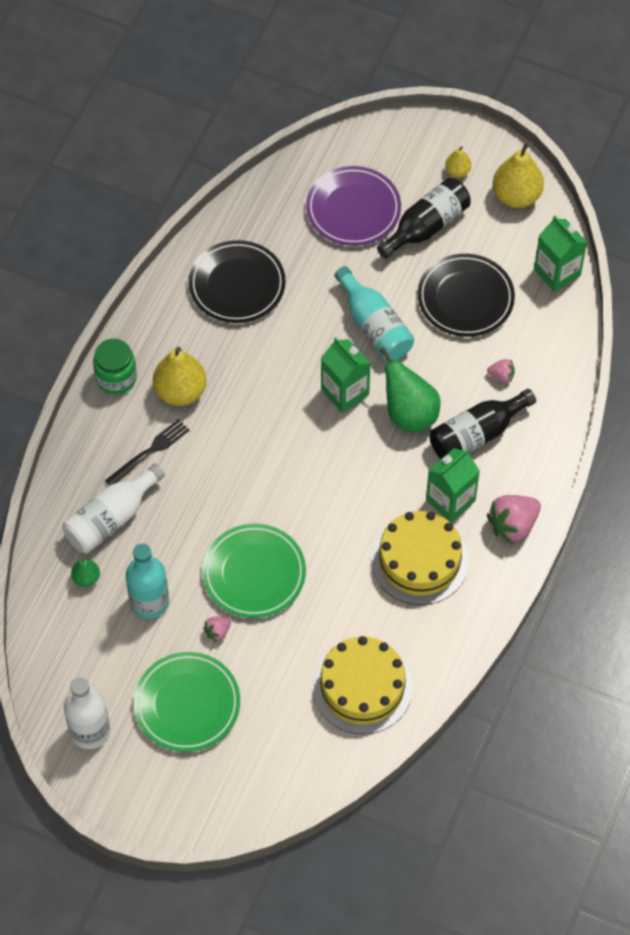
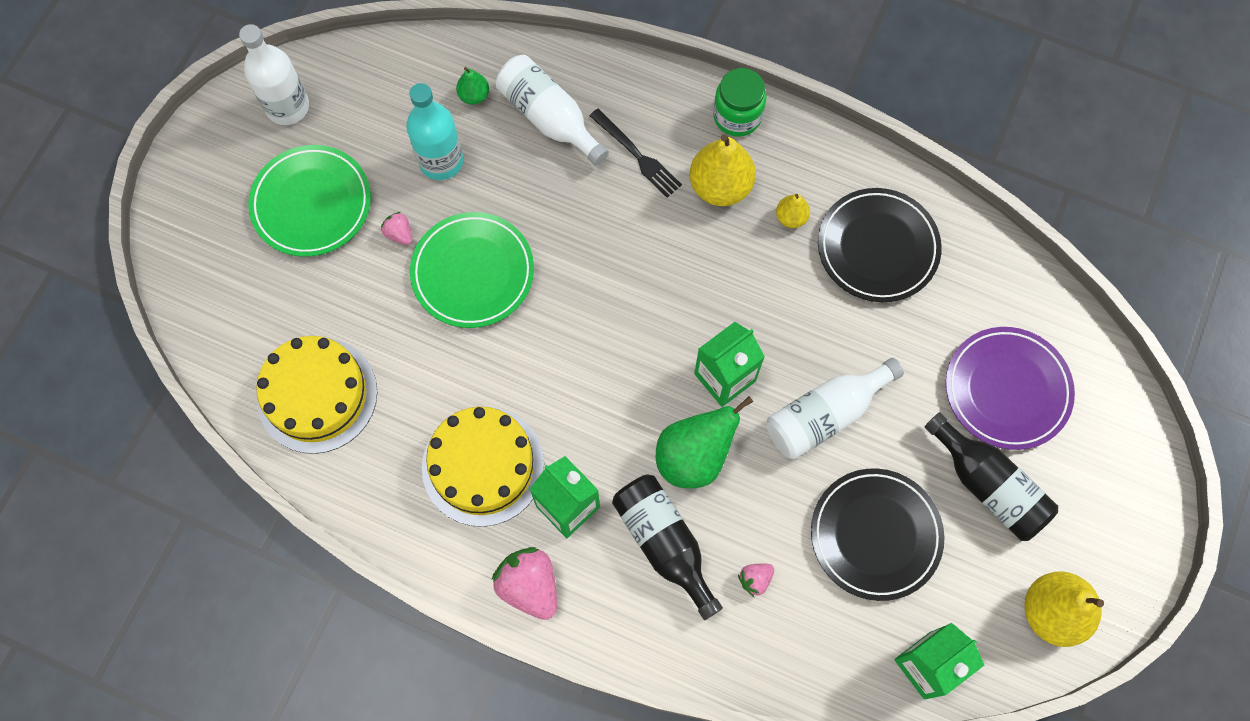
camera: 90 degrees right, 10 degrees up
turquoise bottle [335,266,414,361] -> white bottle [766,358,904,459]
yellow pear [445,146,471,178] -> yellow pear moved to [776,194,810,228]
pink strawberry [487,359,515,383] -> pink strawberry turned 45 degrees clockwise [738,564,774,597]

